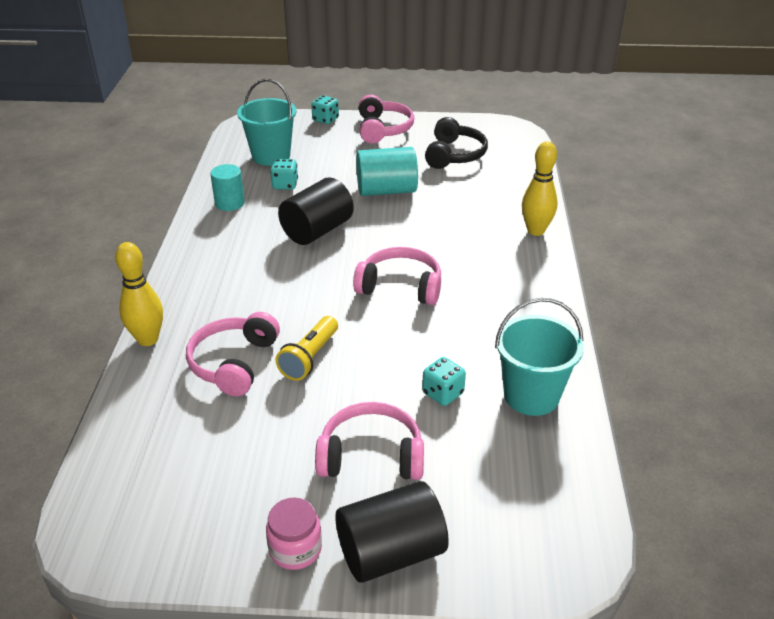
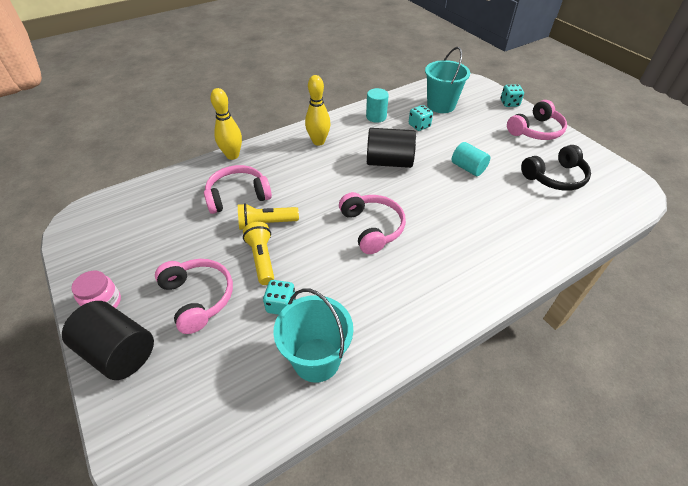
camera: 55 degrees right, 10 degrees up
turquoise cylinder [356,147,418,196] -> turquoise cylinder [452,142,490,176], size x0.65
yellow bowling pin [522,141,558,236] -> yellow bowling pin moved to [305,75,330,146]
none -> yellow flashlight [243,222,274,285]

